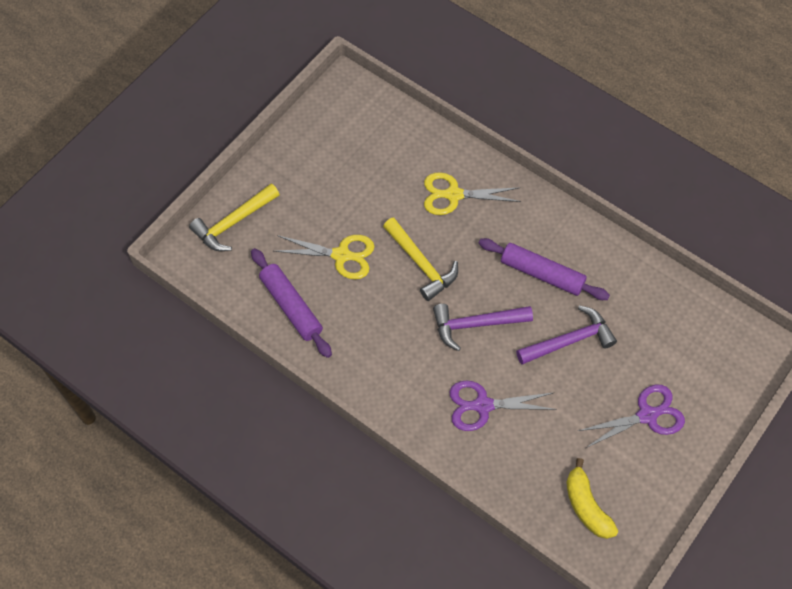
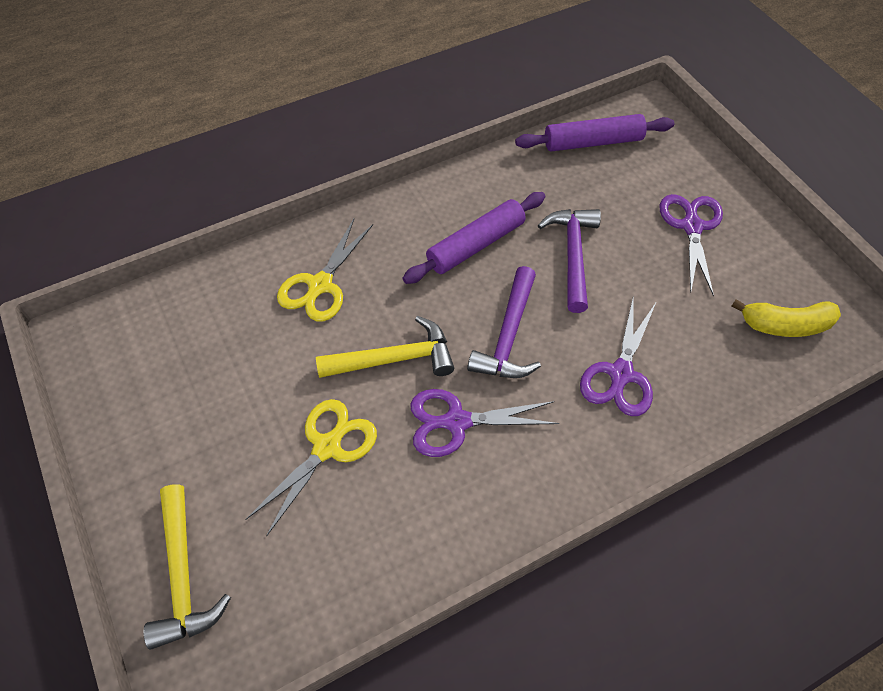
camera: 65 degrees left, 5 degrees down
purple rolling pin [251,248,332,358] -> purple rolling pin moved to [515,114,674,152]
none -> purple scissors [410,389,559,457]

